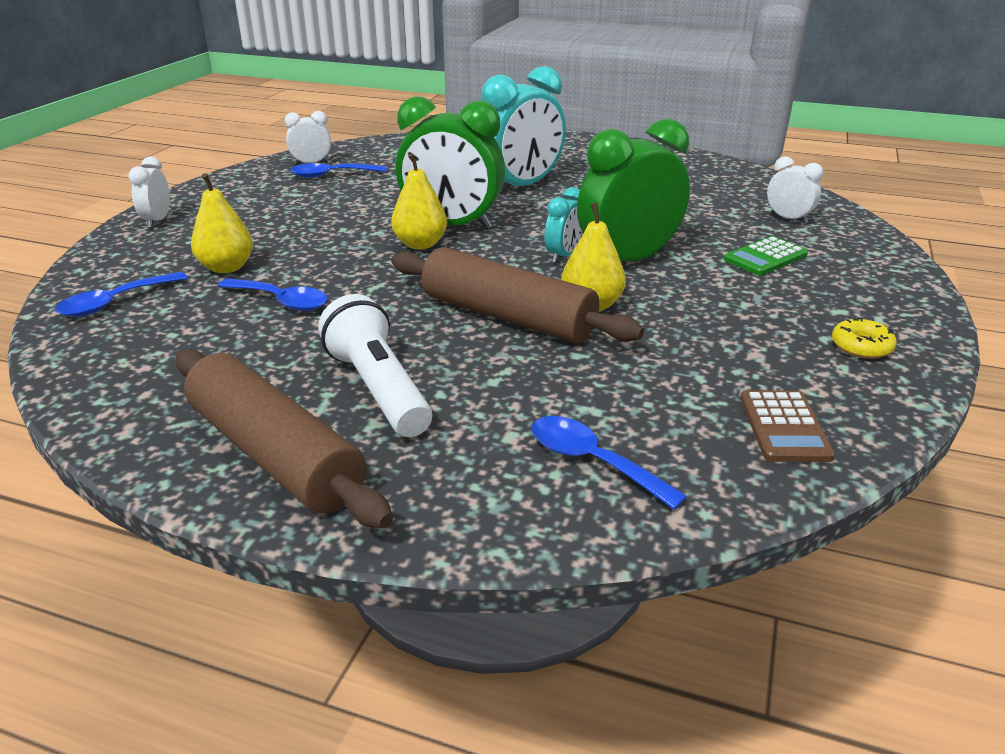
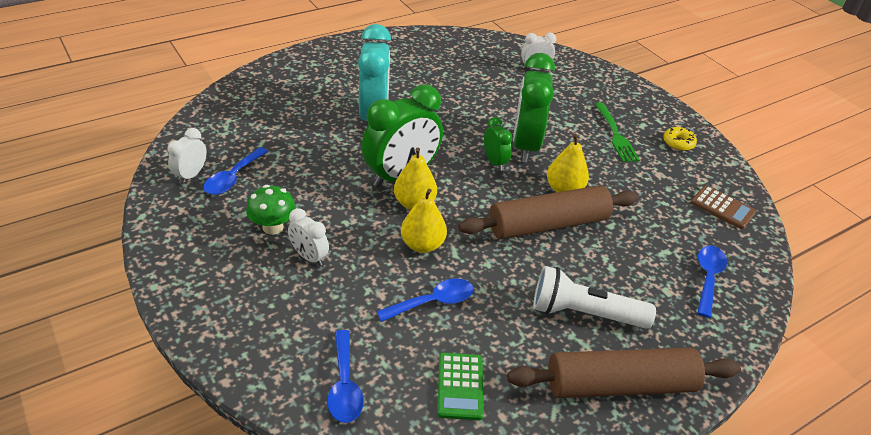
camera: 55 degrees left, 10 degrees up
white clock [129,157,170,228] -> white clock moved to [288,208,329,266]
yellow pear [191,173,253,273] -> yellow pear moved to [401,189,447,253]
blue spoon [531,416,687,510] -> blue spoon turned 120 degrees clockwise [697,245,727,318]
turquoise clock [545,187,582,263] -> green clock [484,117,513,171]
green calculator [724,236,808,275] -> green calculator moved to [438,353,484,420]
none -> green mushroom [246,185,296,235]
none -> green fork [595,103,640,162]

